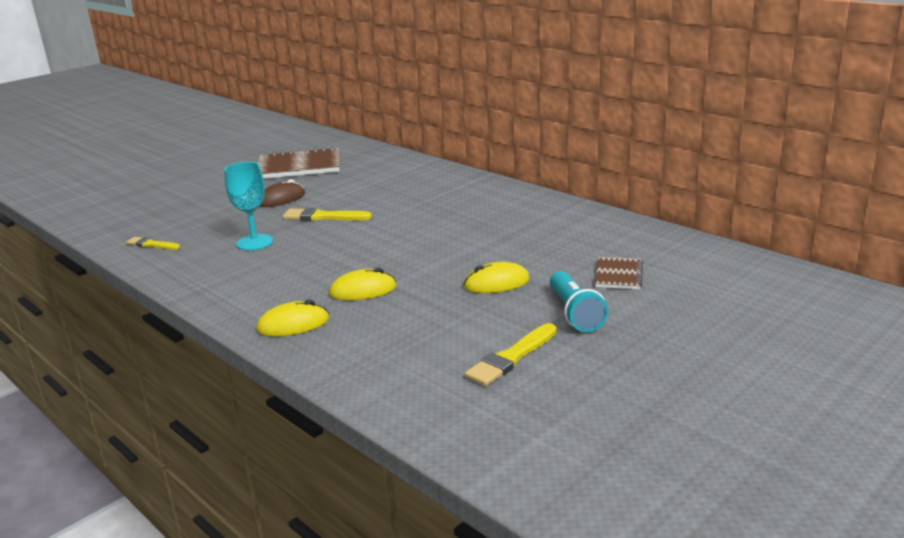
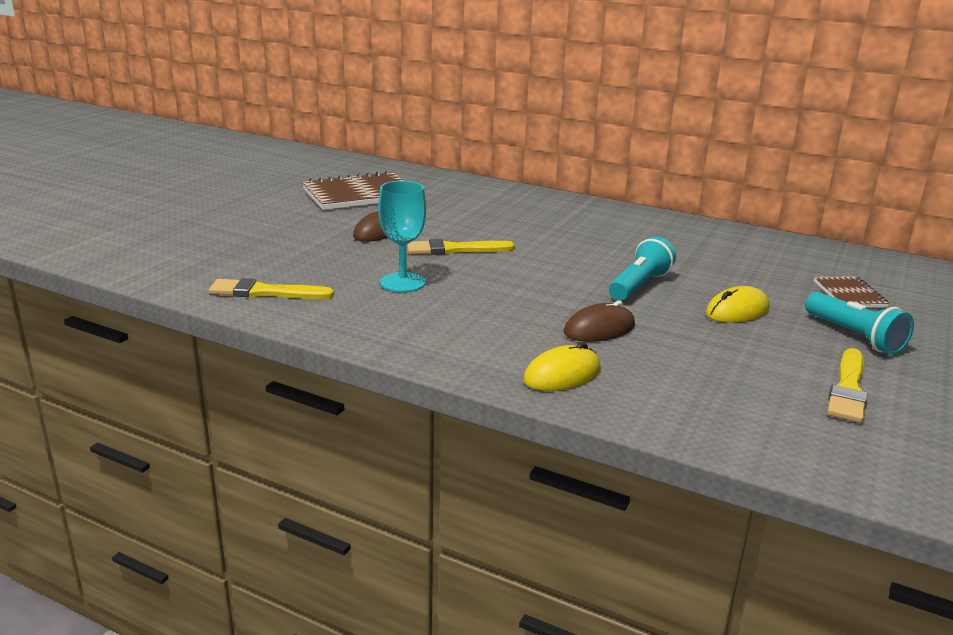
camera: 20 degrees left, 0 degrees up
yellow brush [126,237,180,250] -> yellow brush [209,278,334,299], size x1.55
yellow mouse [329,268,397,300] -> brown mouse [564,301,635,342]
none -> turquoise flashlight [609,236,676,301]

